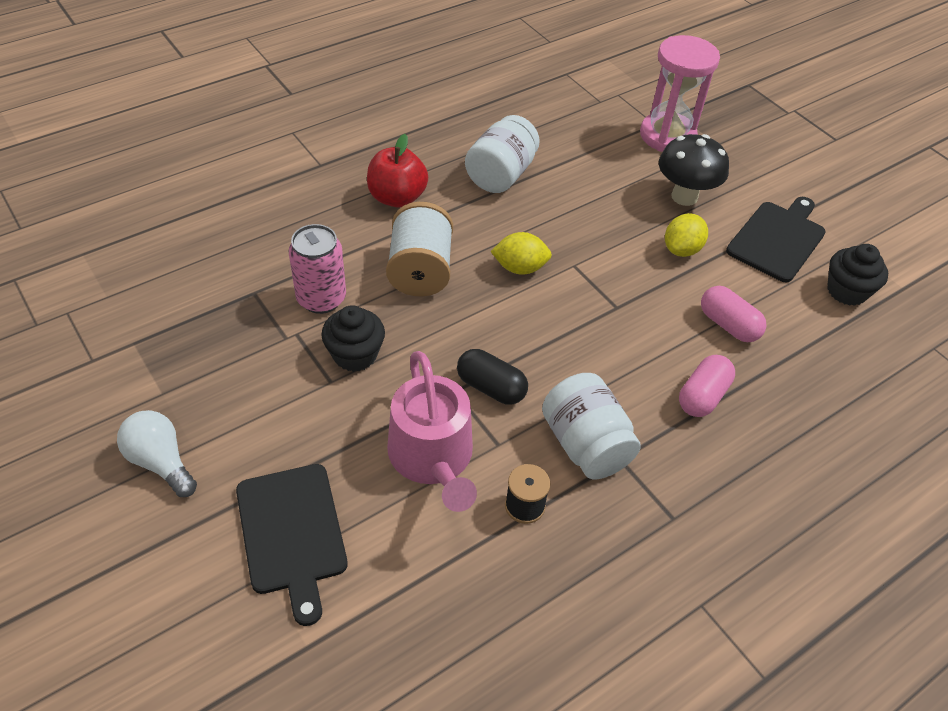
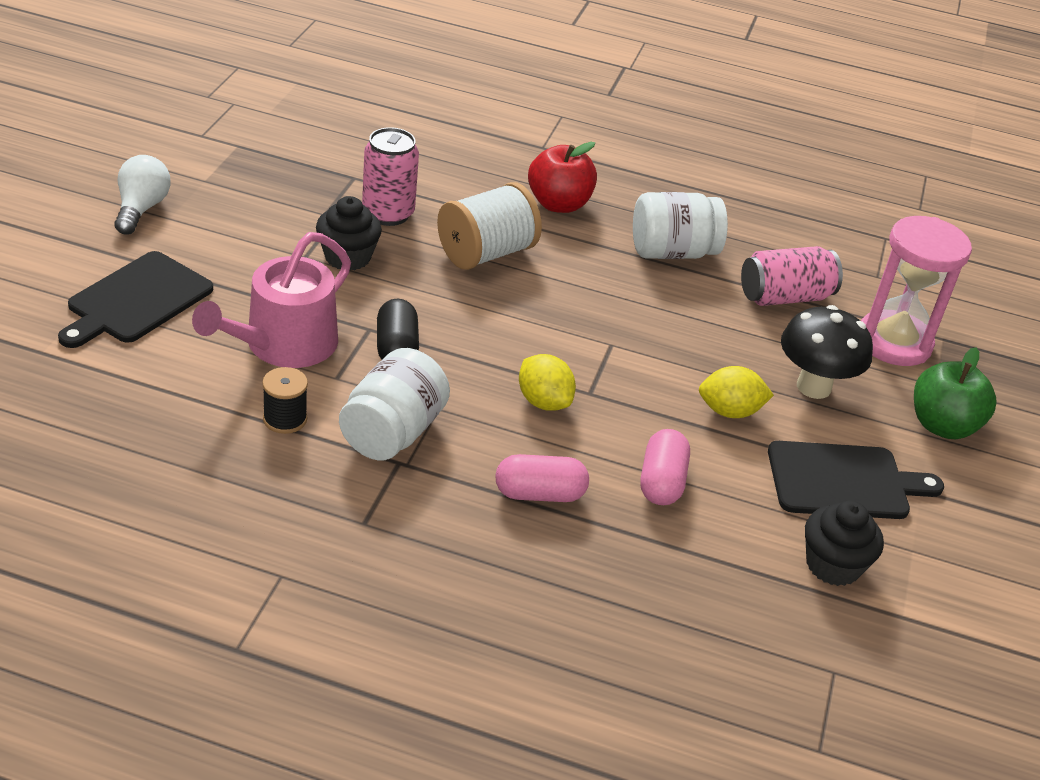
camera: 50 degrees right, 10 degrees down
yellow lemon [490,232,552,275] -> yellow lemon moved to [519,354,576,411]
none -> pink can [741,246,843,306]
none -> green apple [914,347,997,439]

